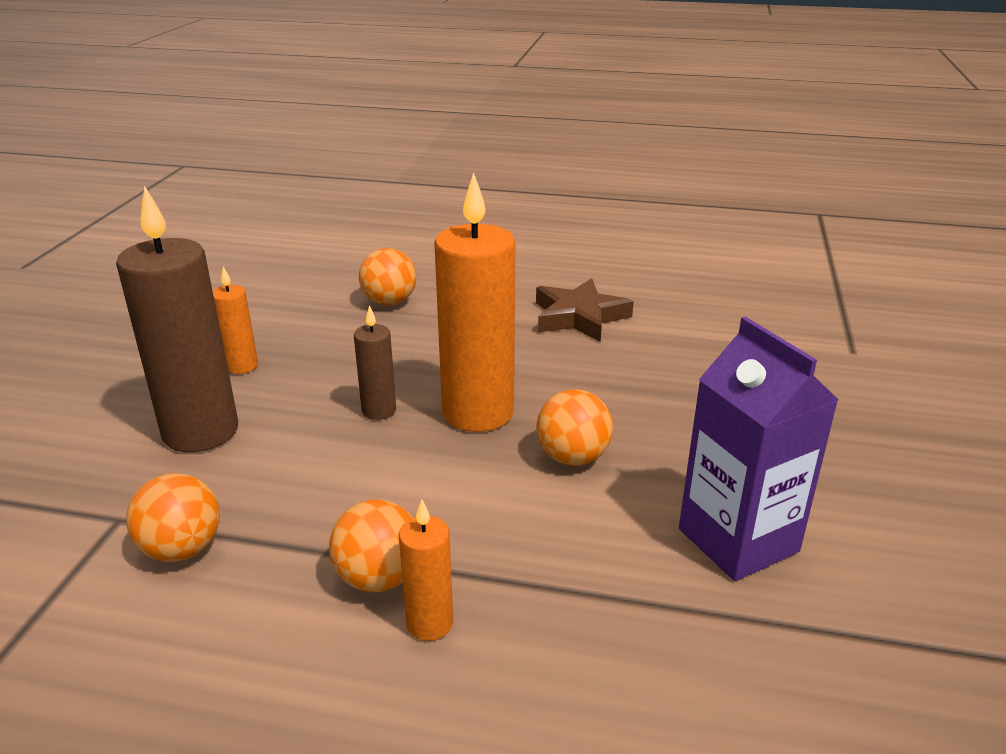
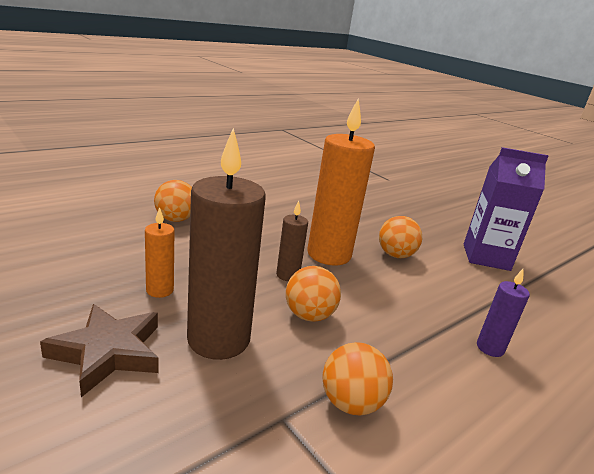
camera: 55 degrees left, 5 degrees down
orange ball [329,500,412,593] -> orange ball moved to [286,266,341,322]
orange candle [399,500,453,641] -> purple candle [477,269,530,357]
brown star [536,278,634,342] -> brown star moved to [40,304,159,397]

